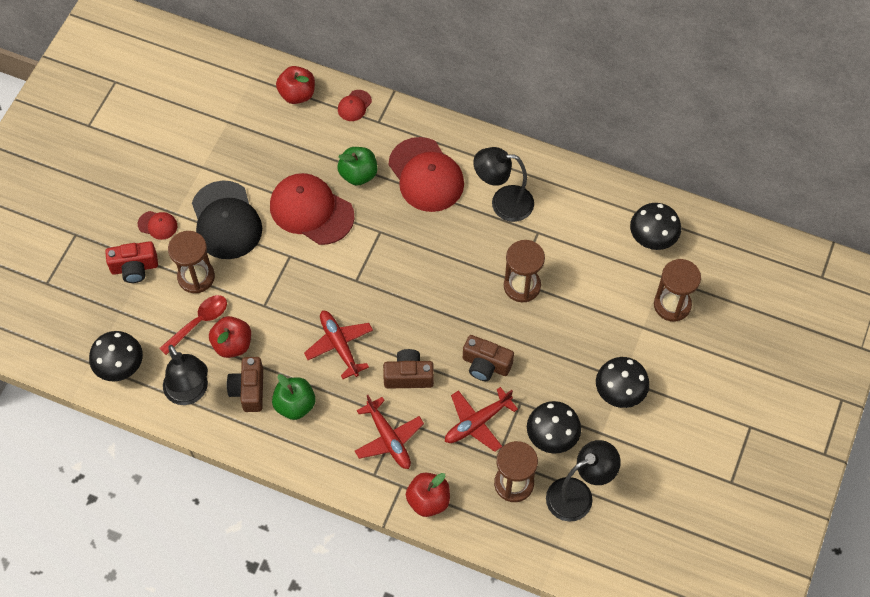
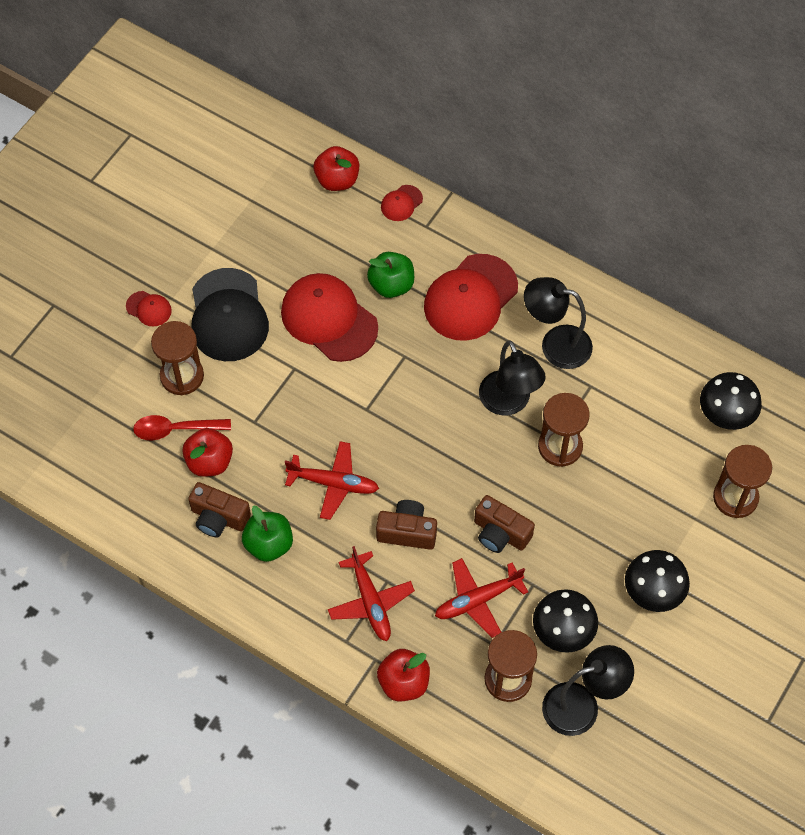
camera: 10 degrees right, 0 degrees up
black mushroom [89,331,143,381] -> none
red camera [105,241,158,283] -> none
red spoon [159,295,227,355] -> red spoon turned 150 degrees counterclockwise [133,415,231,440]
black lamp [163,345,208,405] -> black lamp moved to [479,340,546,415]
brown camera [227,357,263,412] -> brown camera turned 75 degrees counterclockwise [188,482,251,537]
red plane [304,311,373,379] -> red plane turned 120 degrees clockwise [285,441,379,520]
red cap [389,137,464,212] -> red cap turned 60 degrees clockwise [424,254,518,341]

